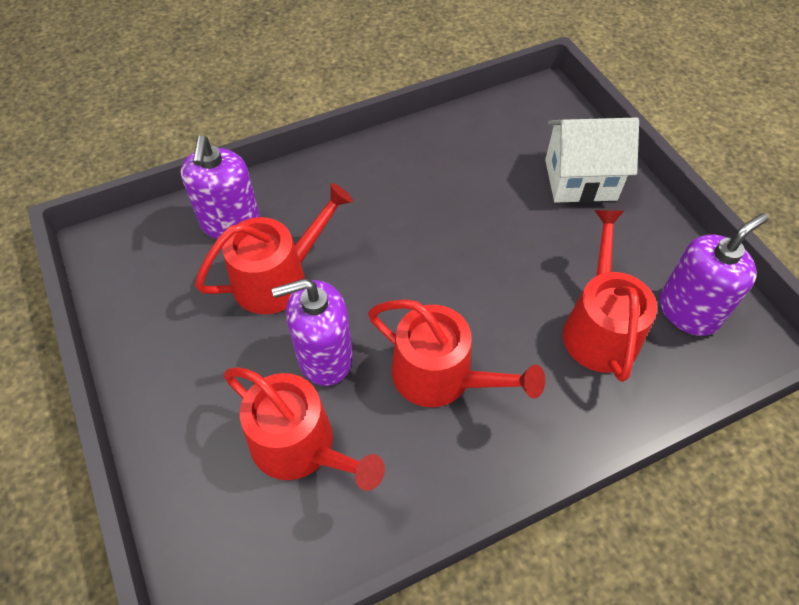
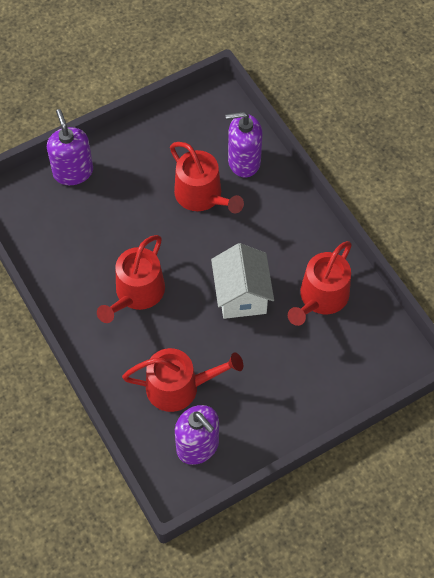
camera: 85 degrees right, 5 degrees up
red watering can [224,367,385,491] -> red watering can moved to [288,241,352,326]
purple soap dispenser [272,279,353,386] -> purple soap dispenser moved to [47,109,93,185]
white house [545,118,639,203] -> white house moved to [211,243,274,319]

